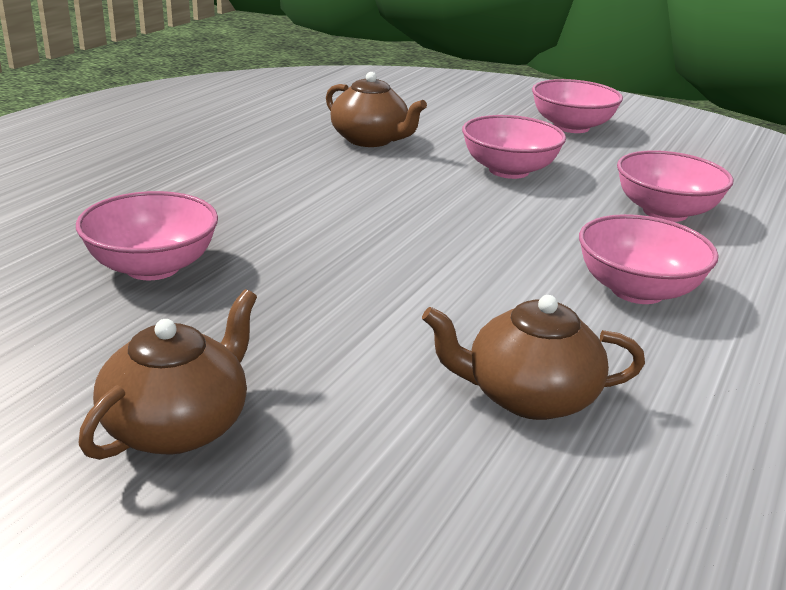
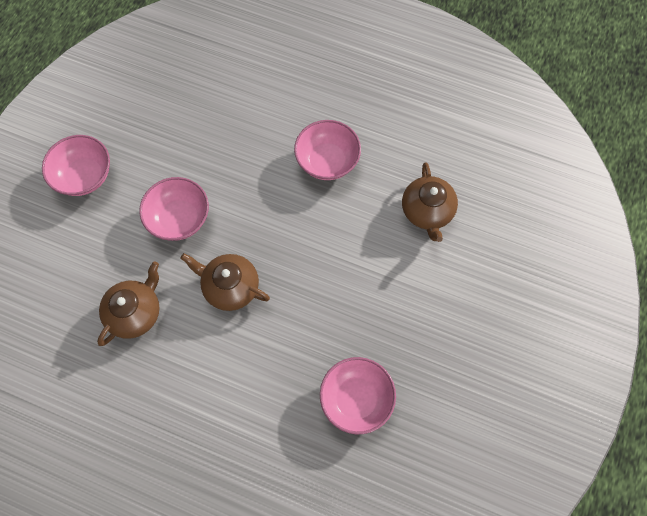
camera: 95 degrees left, 40 degrees up
brown teapot [79,289,257,460] -> brown teapot moved to [181,253,270,311]
pink bowl [617,150,733,222] -> none

